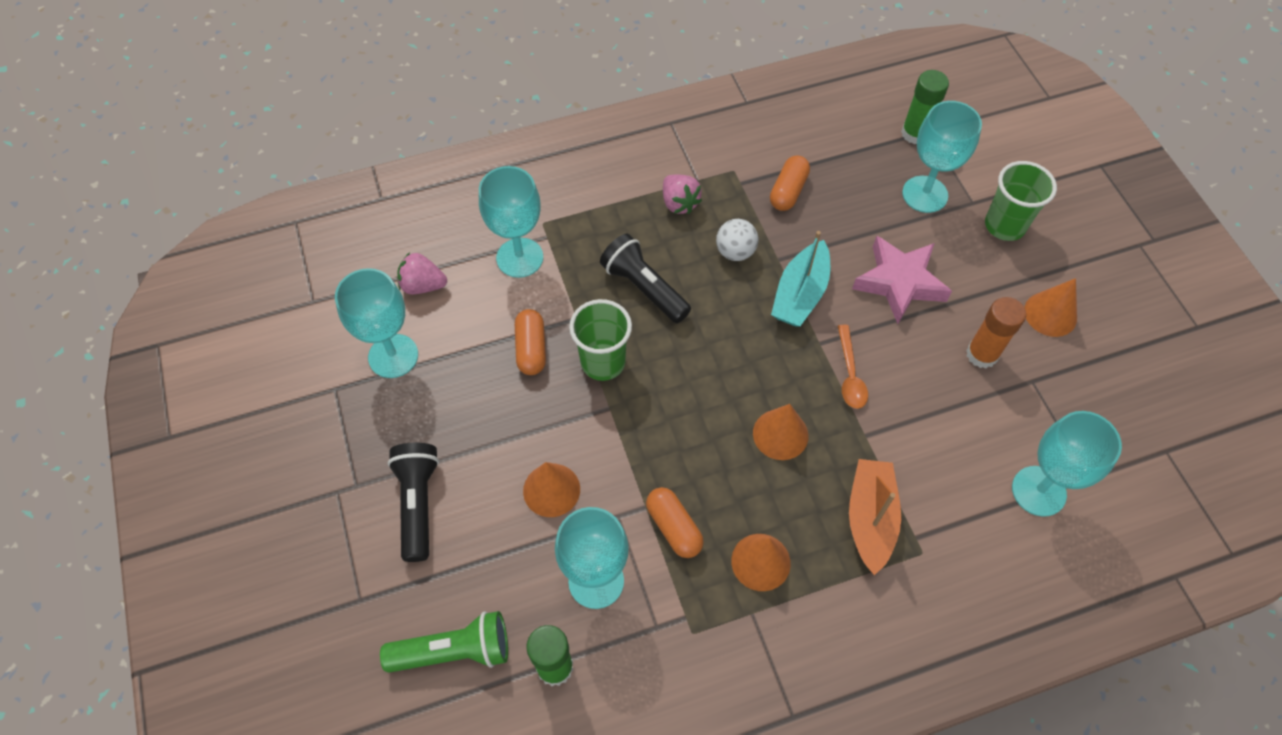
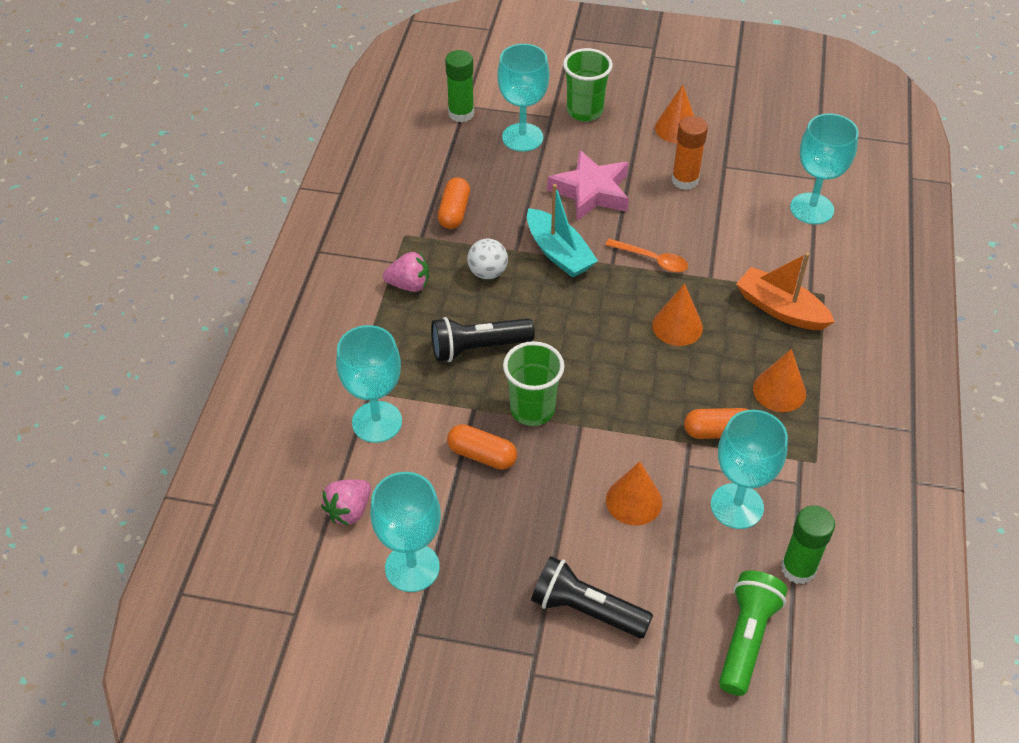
camera: 60 degrees left, 10 degrees down
orange capsule [770,156,810,211] -> orange capsule turned 45 degrees clockwise [438,177,470,229]

